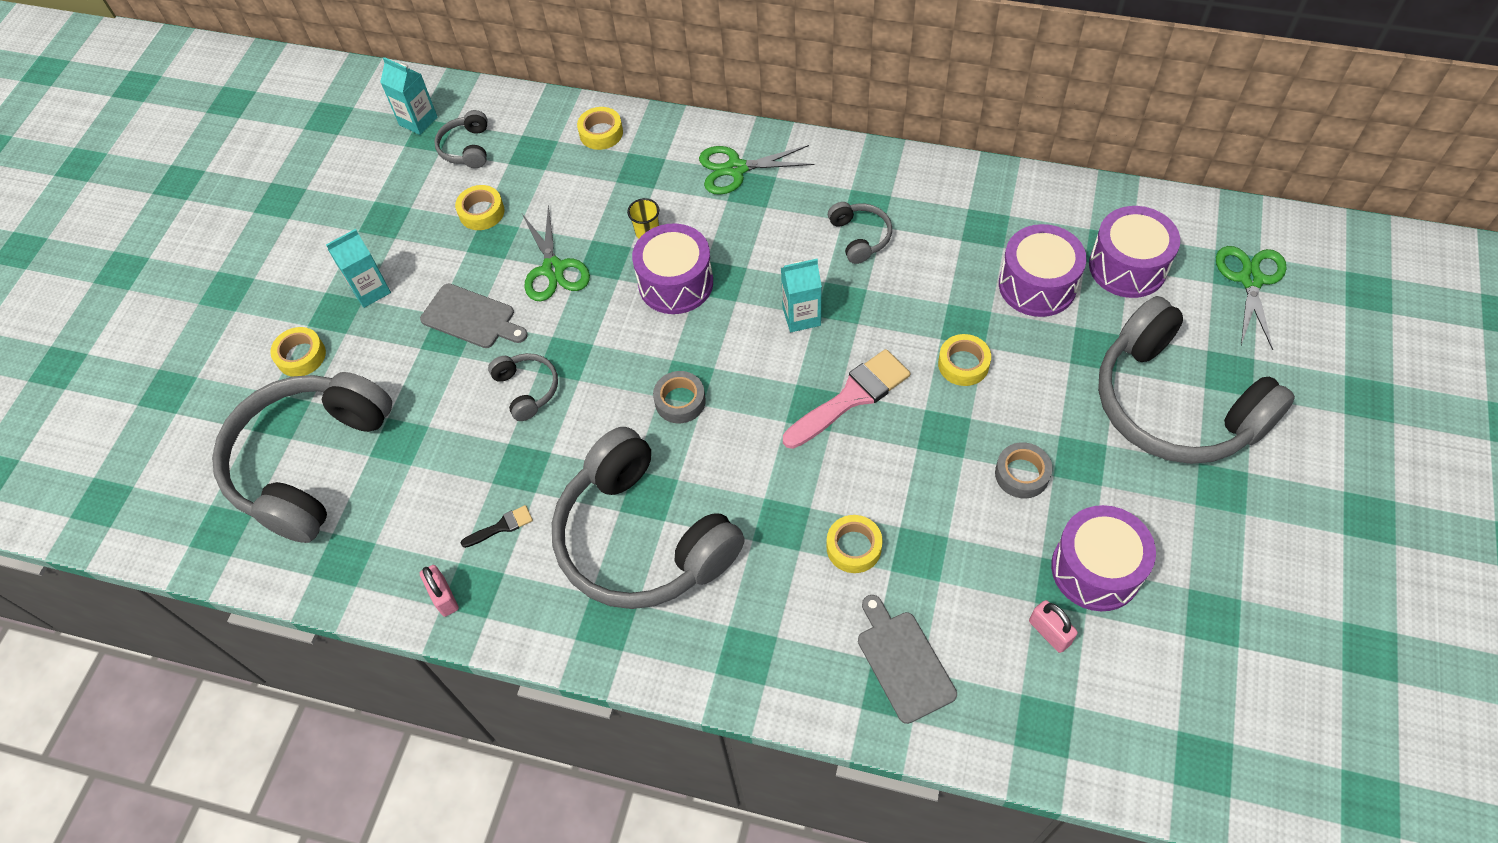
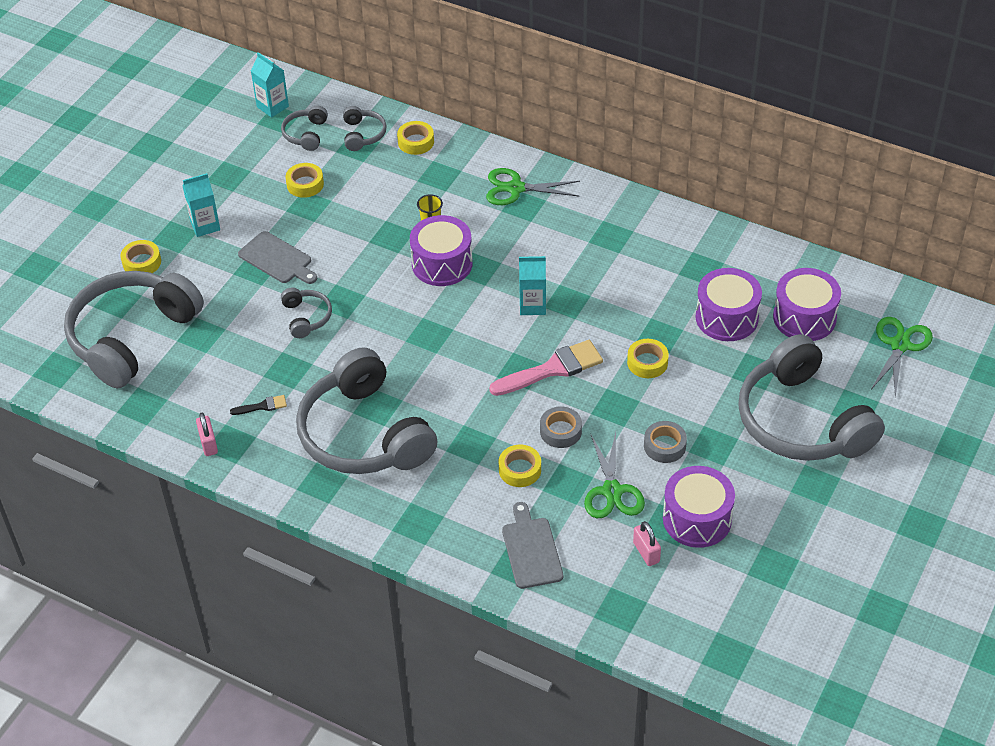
camera: 10 degrees right, 10 degrees down
green scissors [522,205,590,302] -> green scissors moved to [584,432,645,518]
grey tape [653,371,706,423] -> grey tape moved to [540,406,582,448]
grey headphones [828,202,892,264] -> grey headphones moved to [343,106,387,151]

